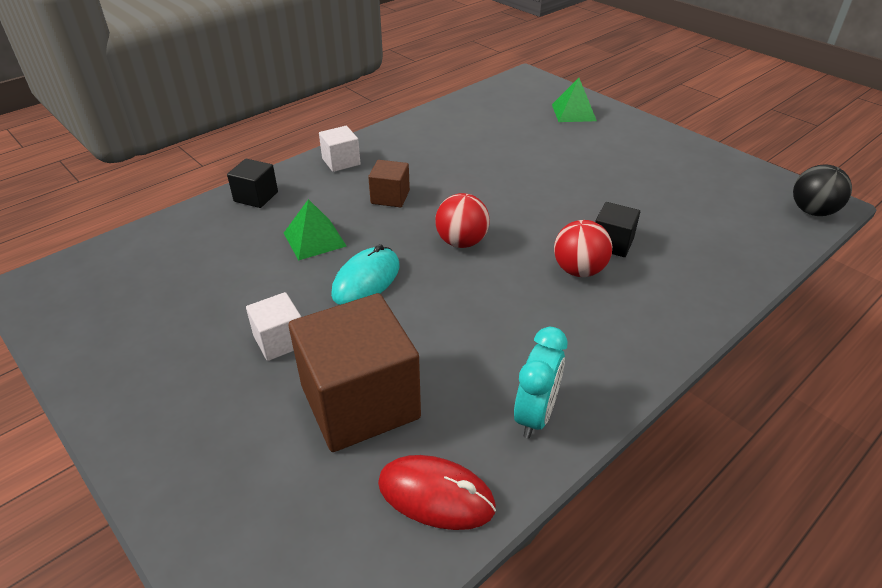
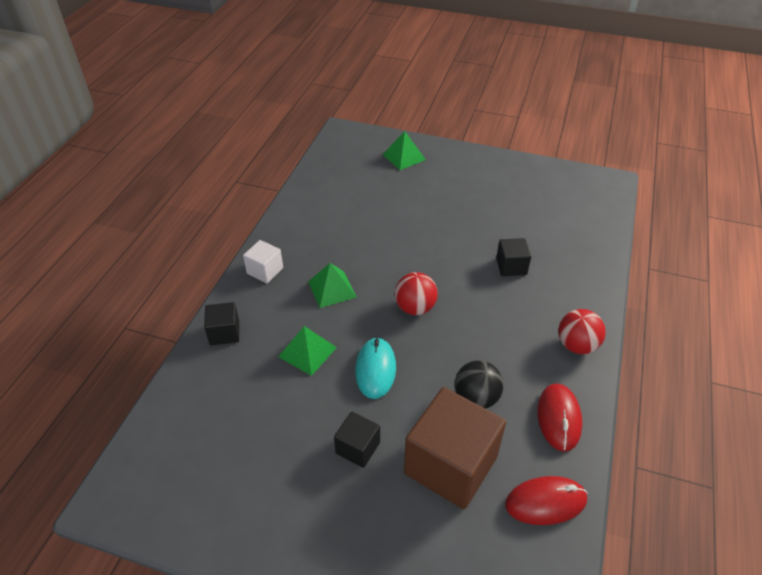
camera: 30 degrees left, 5 degrees up
white cube [246,292,301,361] -> black cube [334,411,380,468]
brown cube [368,160,410,207] -> green pyramid [308,263,357,308]
turquoise clock [514,327,567,438] -> red mouse [537,383,582,452]
red ball [554,220,612,277] -> red ball moved to [558,309,606,354]
black ball [793,164,852,216] -> black ball moved to [455,361,503,409]

